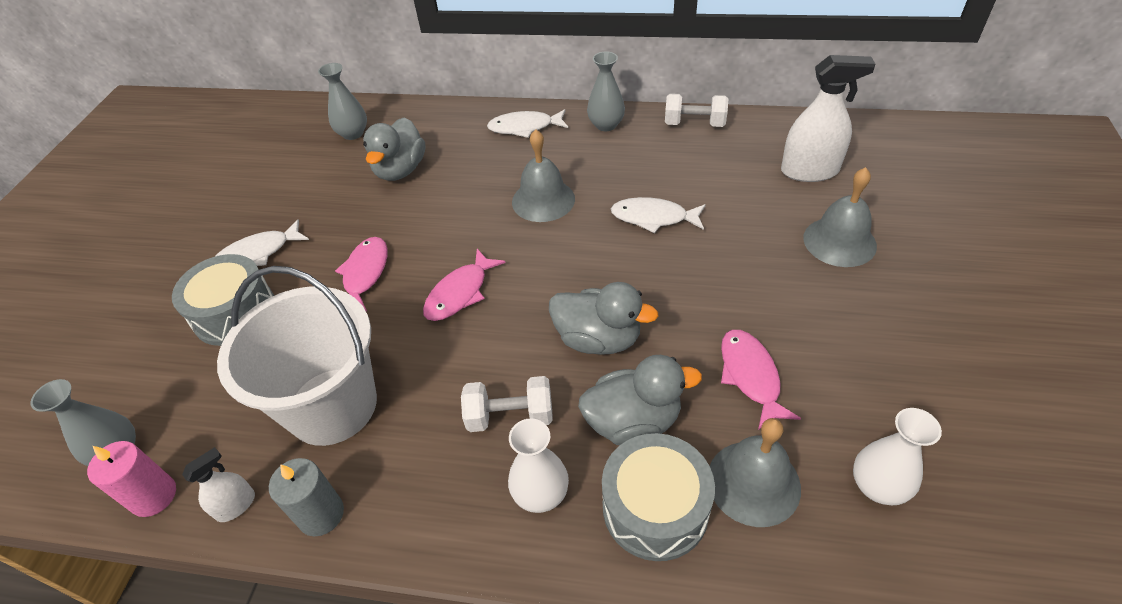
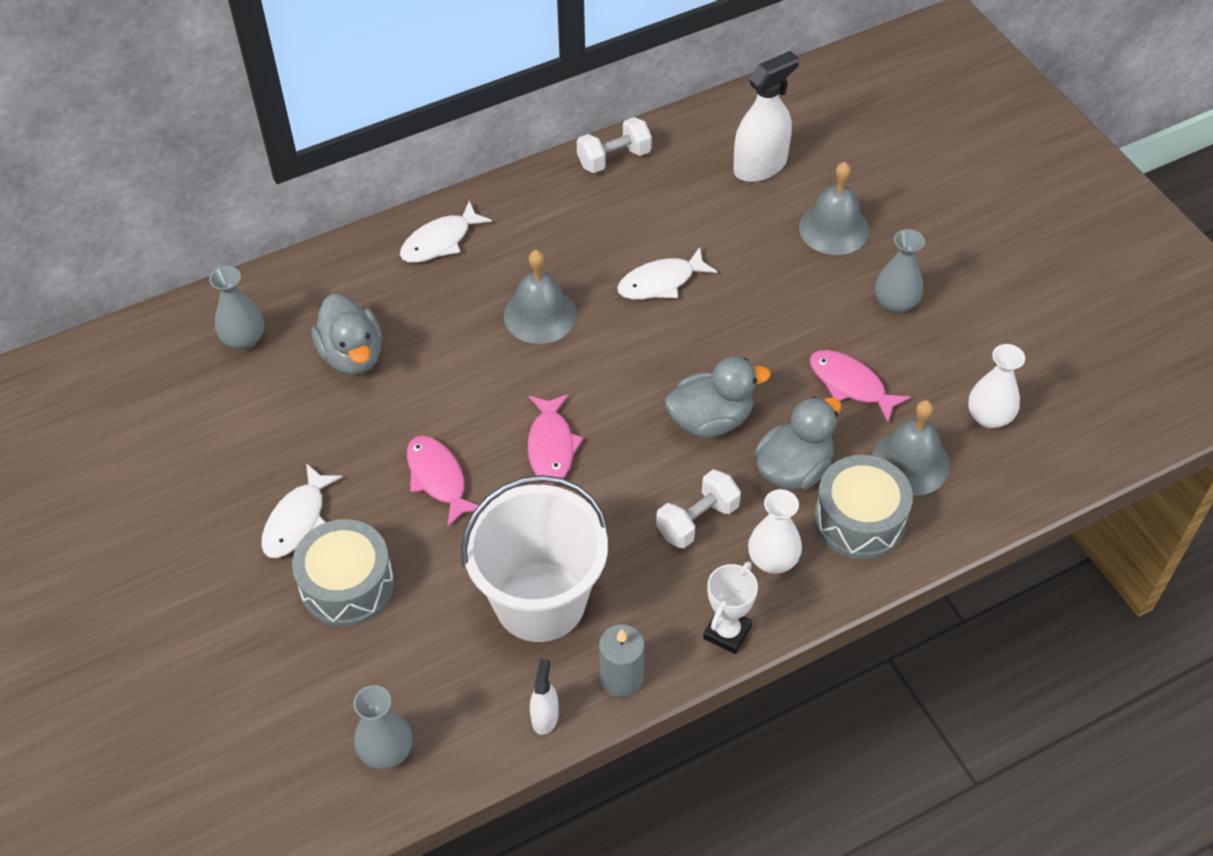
camera: 40 degrees left, 5 degrees up
pink candle [87,441,176,517] -> none
grey vase [587,51,625,131] -> grey vase moved to [875,229,925,314]
none -> white trophy [703,561,758,654]

